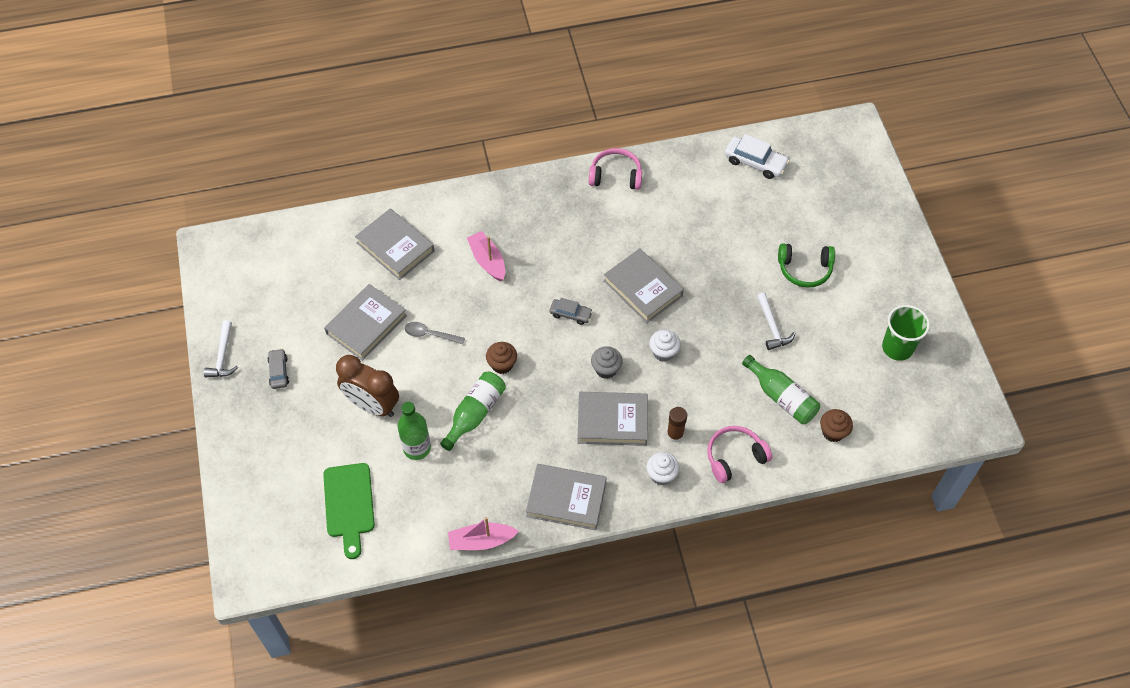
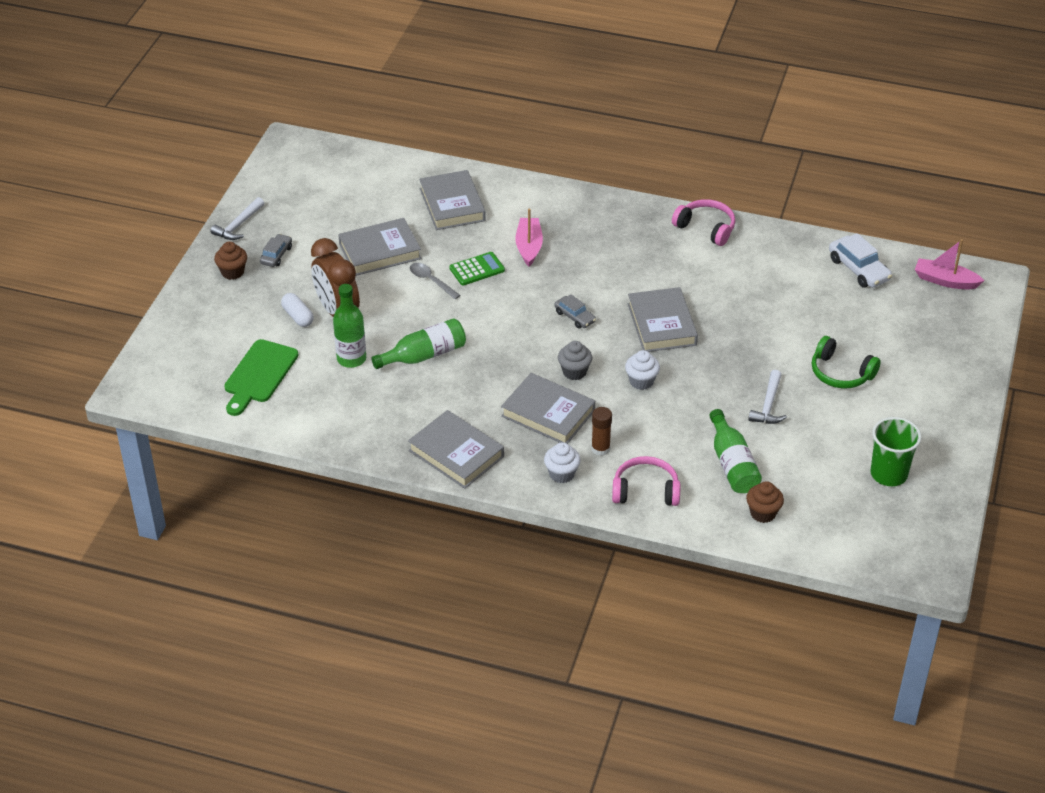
camera: 30 degrees right, 15 degrees down
pink boat [448,517,519,550] -> pink boat moved to [915,239,985,289]
brown cupcake [486,342,517,374] -> brown cupcake moved to [214,241,247,280]
none -> white capsule [281,293,314,327]
none -> green calculator [449,252,505,285]

